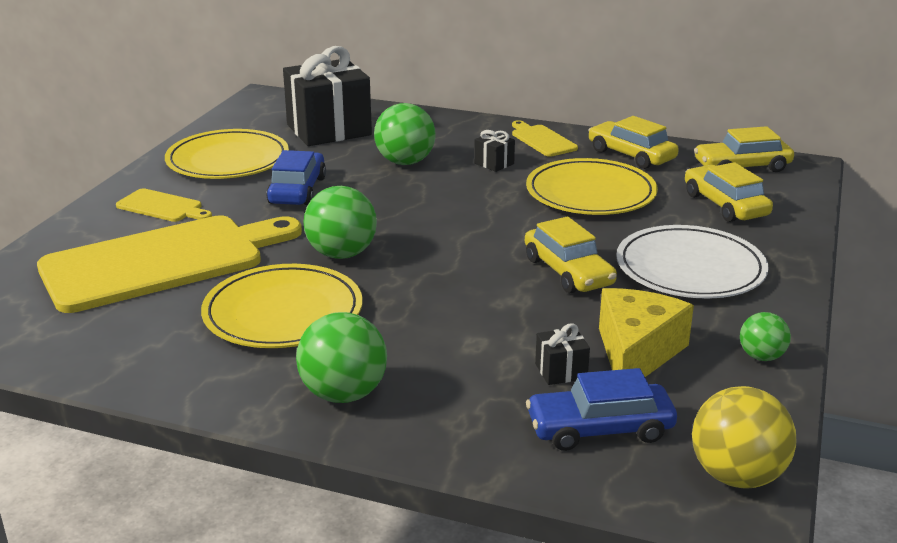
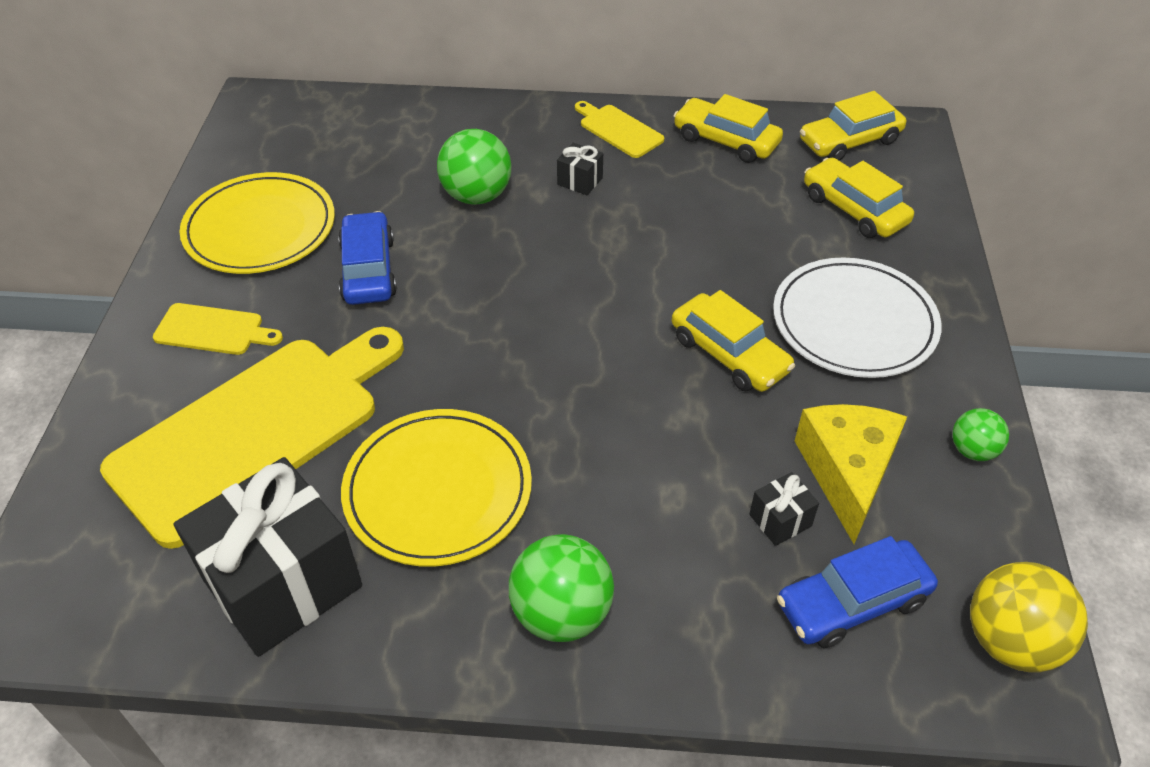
camera: 15 degrees left, 20 degrees up
black gift [283,46,372,146] -> black gift moved to [174,457,362,657]
green ball [303,186,377,259] -> none
yellow plate [526,158,658,215] -> none

